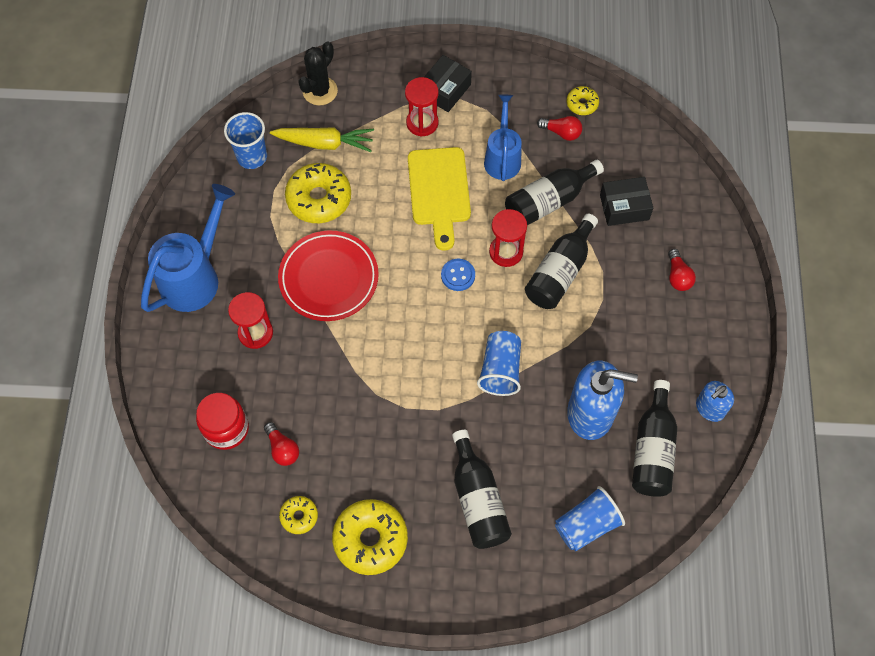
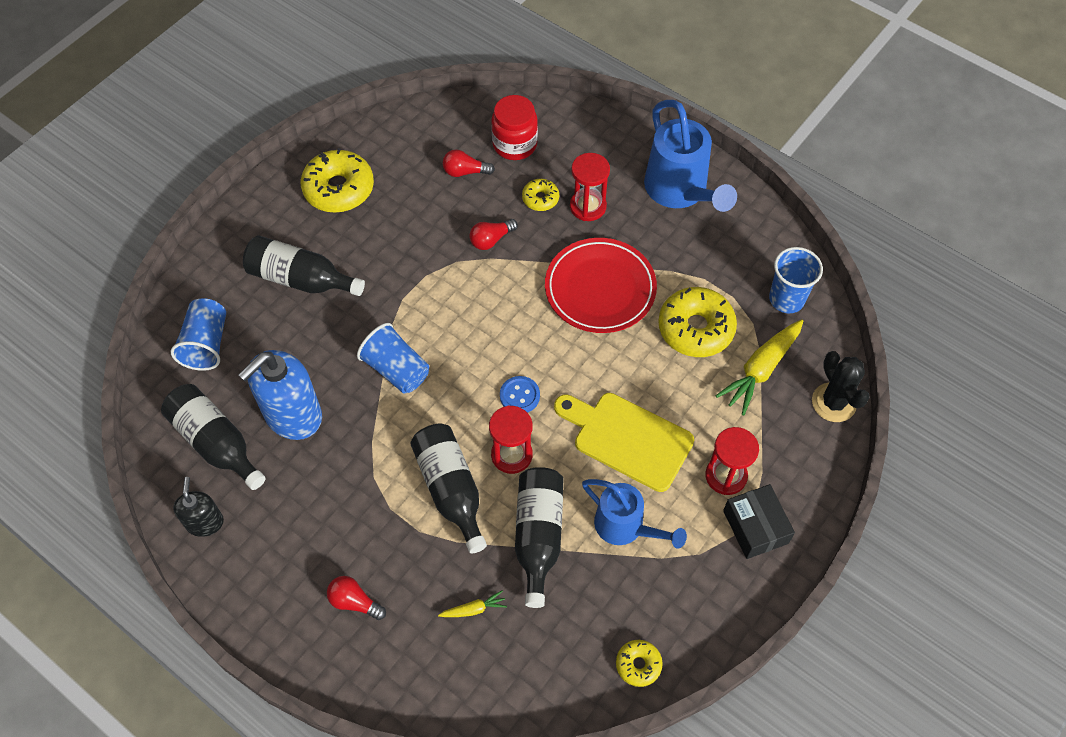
camera: 125 degrees right, 5 degrees down
yellow donut [279,496,318,534] -> yellow donut moved to [522,179,559,211]
red light bulb [537,116,582,141] -> red light bulb moved to [469,219,518,250]
black box [600,177,653,226] -> yellow carrot [438,590,507,617]
blue soap dispenser [696,381,734,422] -> black soap dispenser [173,477,224,537]

